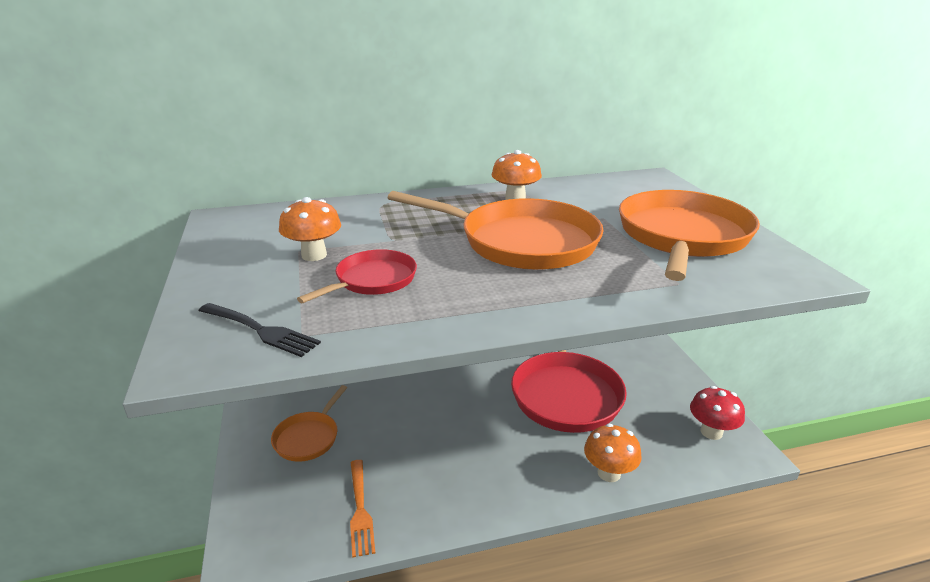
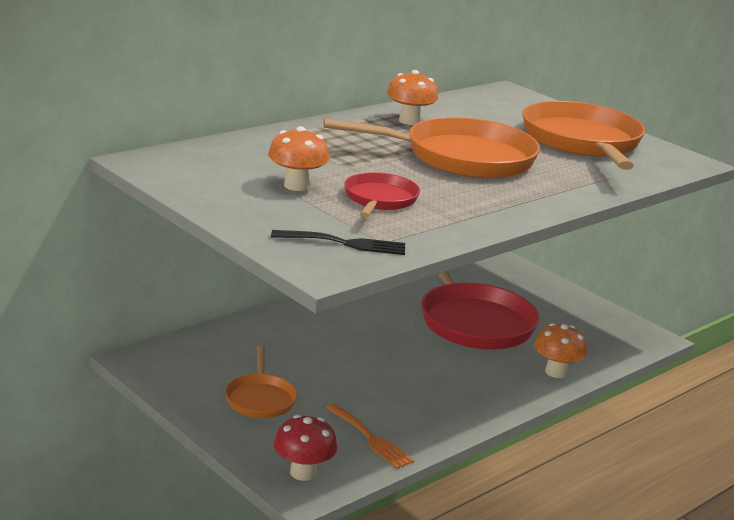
camera: 30 degrees left, 5 degrees down
red mushroom [690,386,745,440] -> red mushroom moved to [274,415,337,481]

